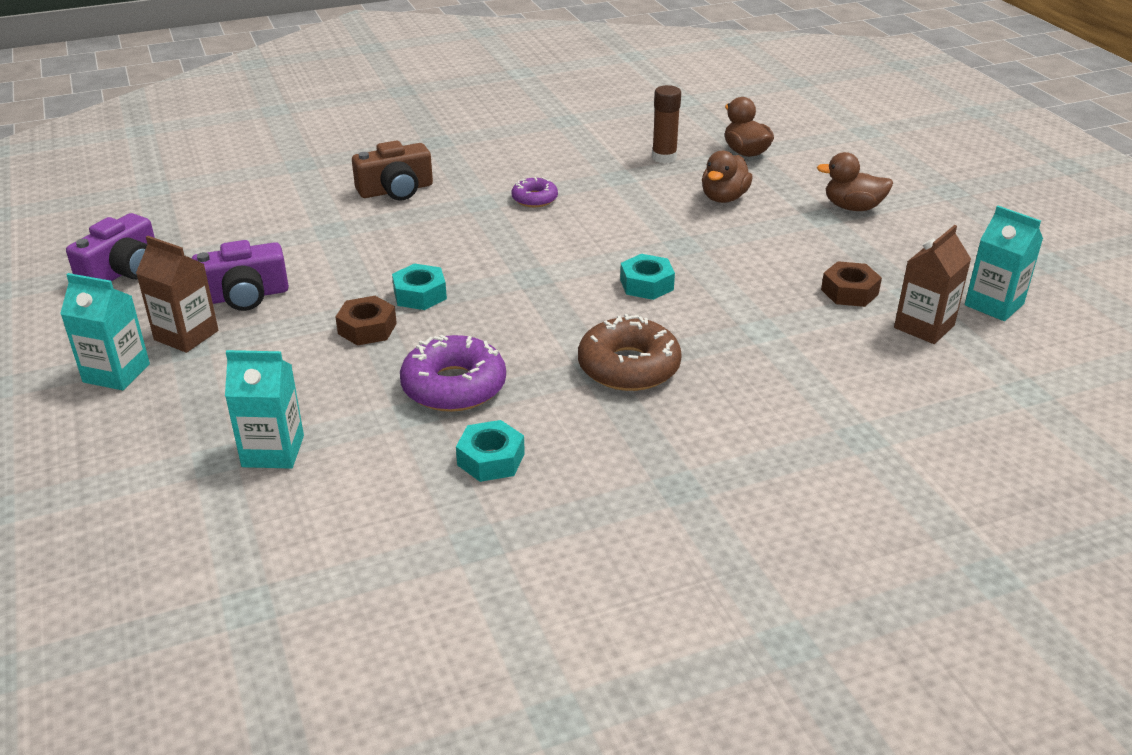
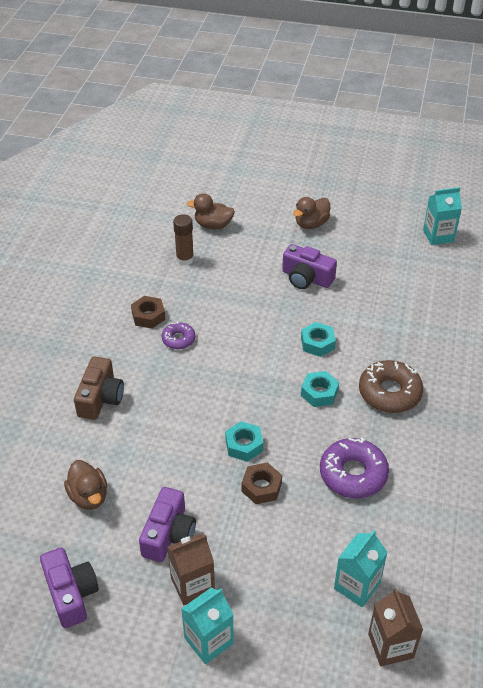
camera: 55 degrees left, 10 degrees up
turquoise nut [456,420,525,482] -> turquoise nut moved to [301,371,339,407]
brown duck [702,151,753,203] -> brown duck moved to [64,460,107,510]
brown nut [821,261,882,307] -> brown nut moved to [131,296,166,329]
brown carton [894,225,971,344] -> brown carton moved to [368,588,423,666]
none -> purple camera [282,244,337,289]

